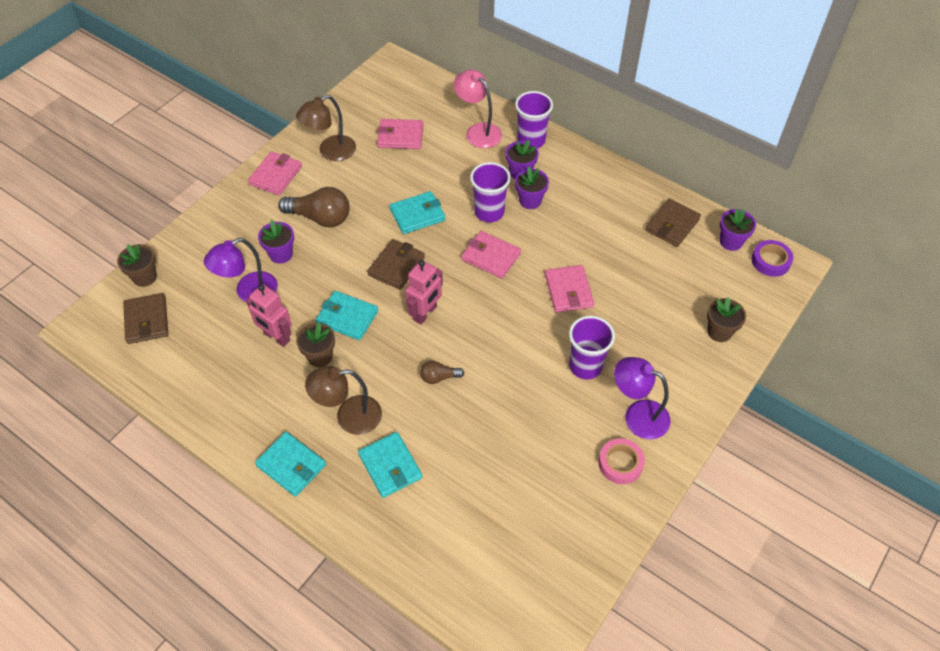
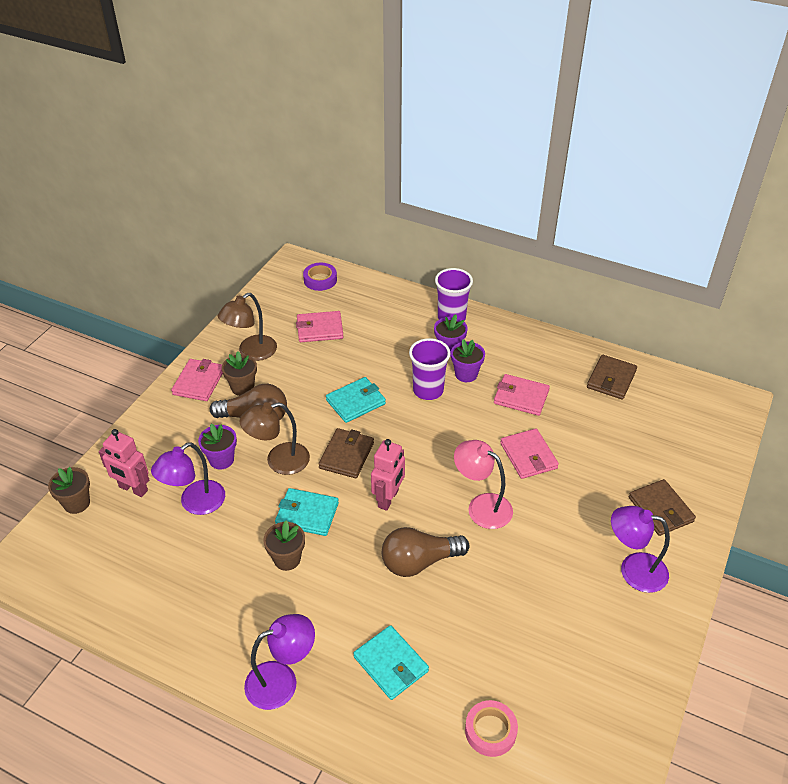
camera: 10 degrees left, 10 degrees down
brown wallet [123,293,169,344] -> brown wallet moved to [629,479,696,536]
pink robot [246,284,292,347] -> pink robot moved to [99,429,149,497]
turquoise wallet [255,432,326,497] -> purple lamp [244,614,315,710]
brown lamp [305,366,382,435] -> brown lamp moved to [239,402,310,475]
brown light bulb [420,361,464,384] -> brown light bulb [382,527,469,577], size x1.93
pink lamp [454,70,502,148] -> pink lamp moved to [454,440,513,529]
pink wallet [462,231,521,279] -> pink wallet moved to [494,374,550,416]
purple cup [569,316,615,379] -> none
pink tape [598,438,645,484] -> pink tape moved to [465,700,518,757]
brown flower pot [707,297,746,342] -> brown flower pot moved to [222,351,257,396]
purple flower pot [720,208,756,251] -> none
purple tape [752,240,793,277] -> purple tape moved to [303,263,337,291]

